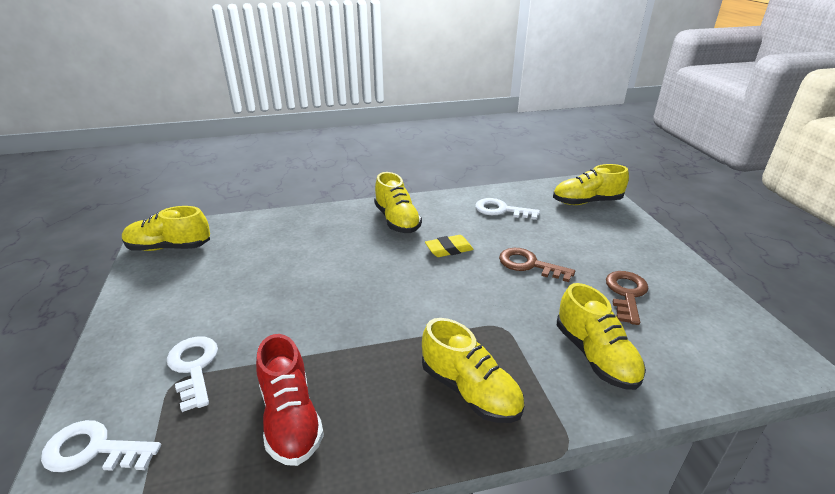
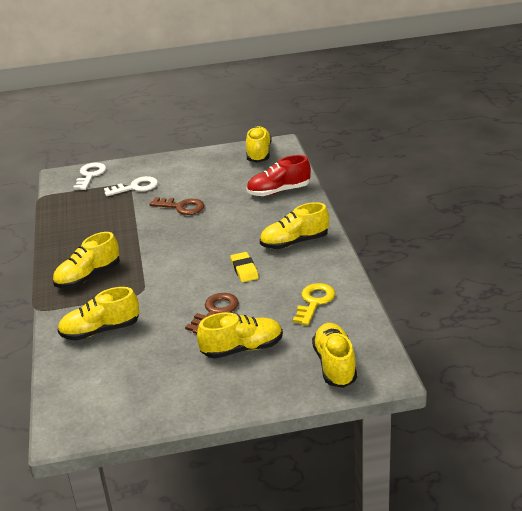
camera: 95 degrees right, 0 degrees up
red shoe [256,334,324,466] -> red shoe moved to [246,155,311,196]
white key [475,198,540,220] -> yellow key [293,283,335,325]
brown key [606,271,649,325] -> brown key moved to [149,197,204,215]
none -> yellow shoe [197,312,283,359]

